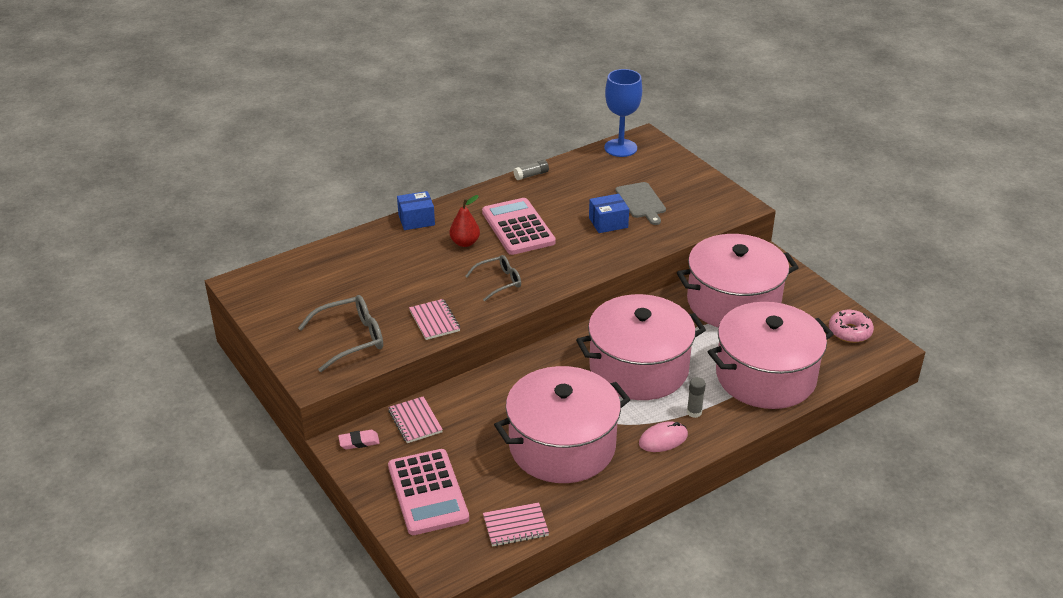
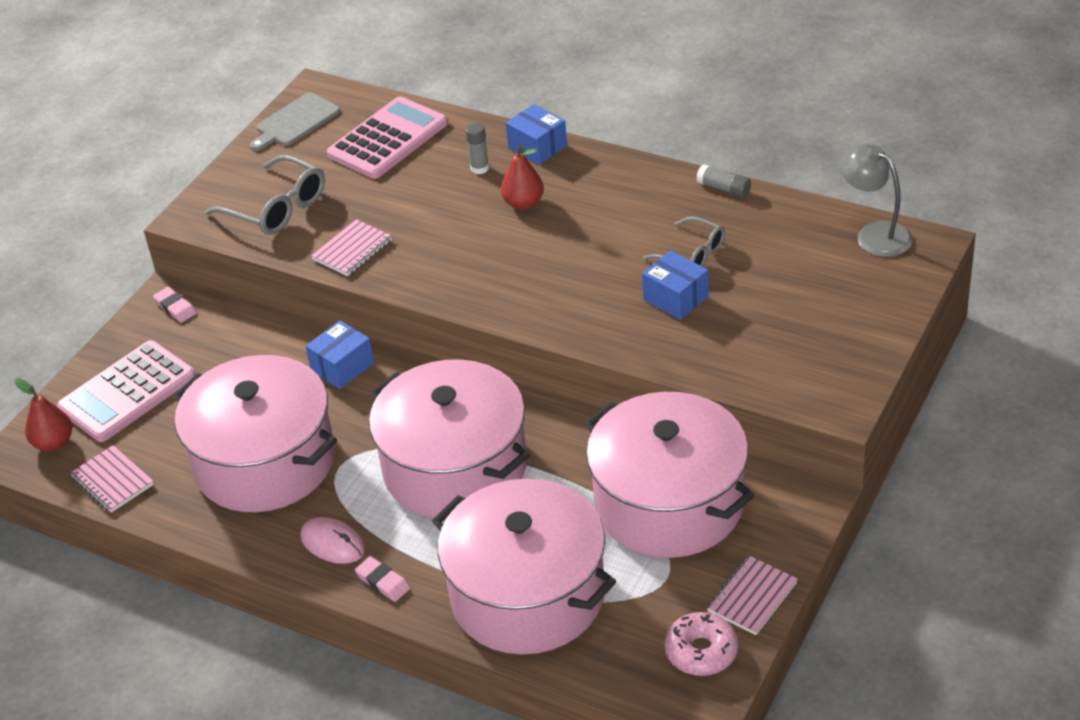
camera: 65 degrees right, 5 degrees up
pink notebook [388,396,443,443] -> pink notebook moved to [707,555,798,635]
grey glasses [465,255,521,301] -> grey glasses moved to [643,216,725,266]
pink calculator [482,198,556,255] -> pink calculator moved to [327,96,448,179]
blue goblet [604,69,642,157] -> grey lamp [839,144,913,257]
grey cutting board [615,182,666,225] -> grey cutting board moved to [250,92,340,151]
grey glue stick [687,377,706,418] -> grey glue stick moved to [465,123,489,174]
none -> red pear [14,378,72,452]
none -> blue box [305,321,374,389]
none -> pink eraser [355,556,410,602]

